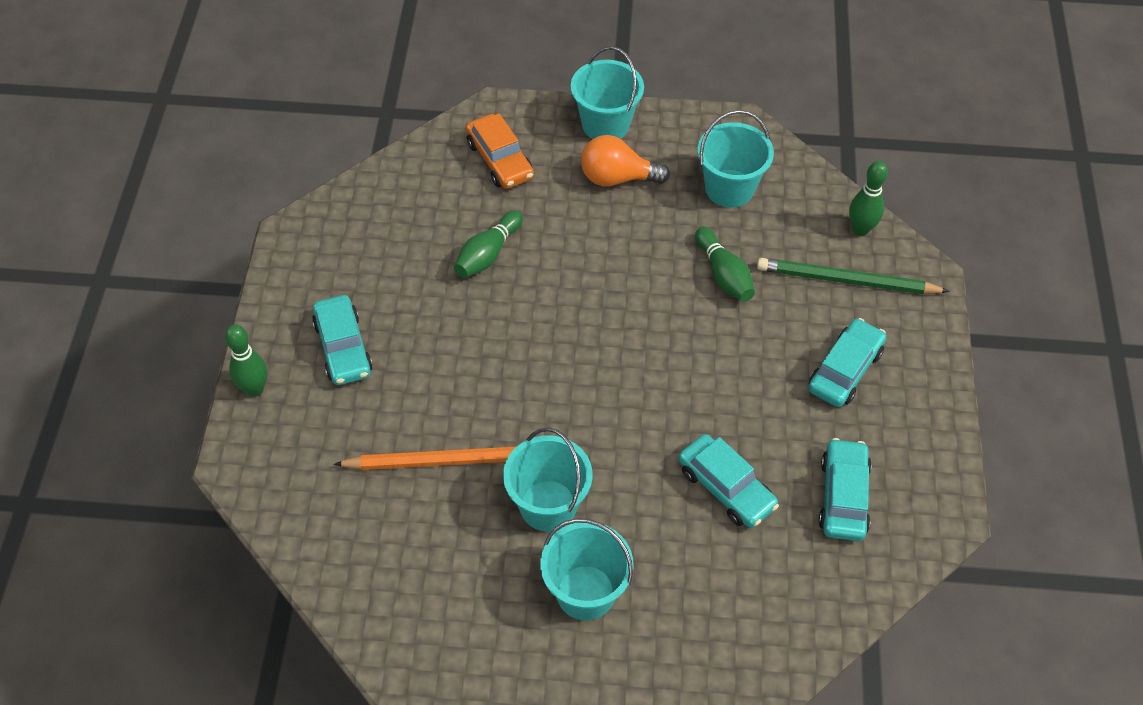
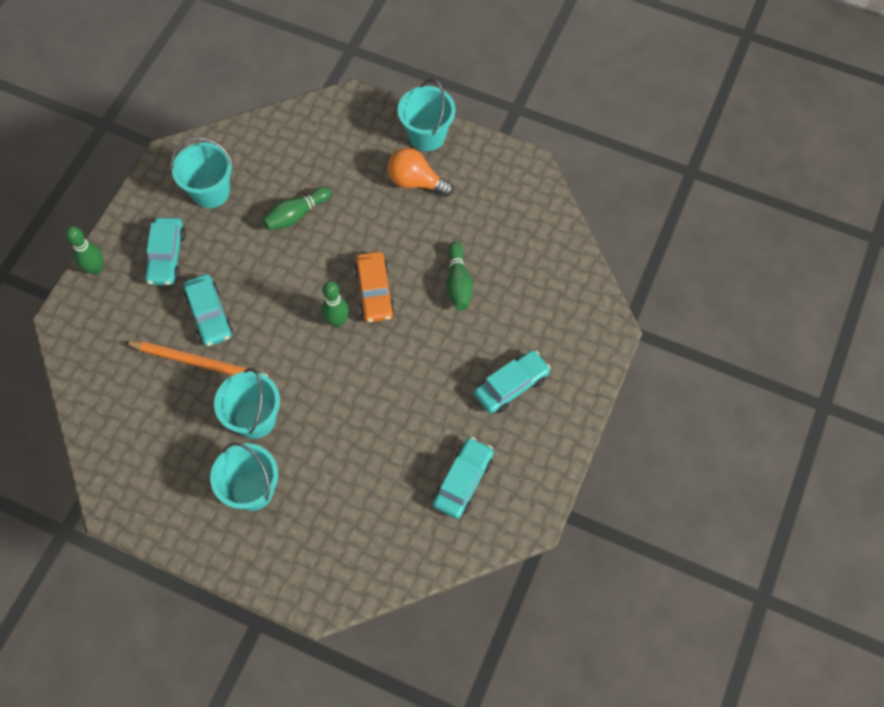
camera: 20 degrees right, 10 degrees up
orange car [466,113,534,189] -> orange car moved to [354,252,395,323]
turquoise car [679,434,779,528] -> turquoise car moved to [183,274,233,347]
turquoise bucket [698,110,774,208] -> turquoise bucket moved to [170,137,233,208]
green pencil [757,258,949,294] -> none
green bowling pin [849,161,888,236] -> green bowling pin moved to [322,281,349,327]

